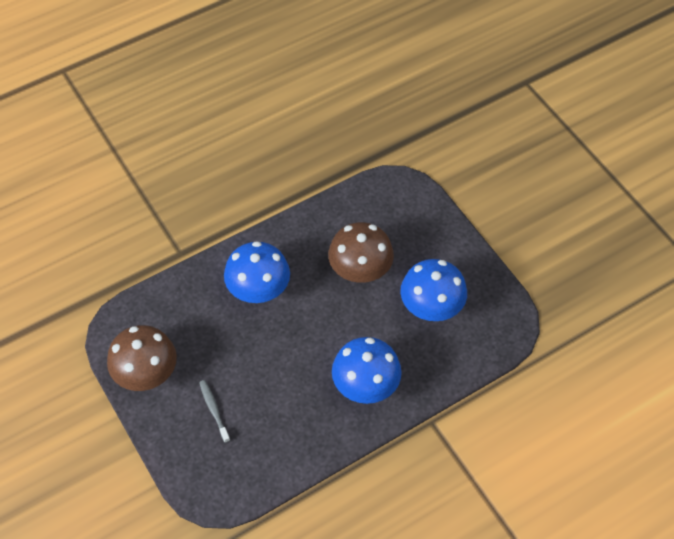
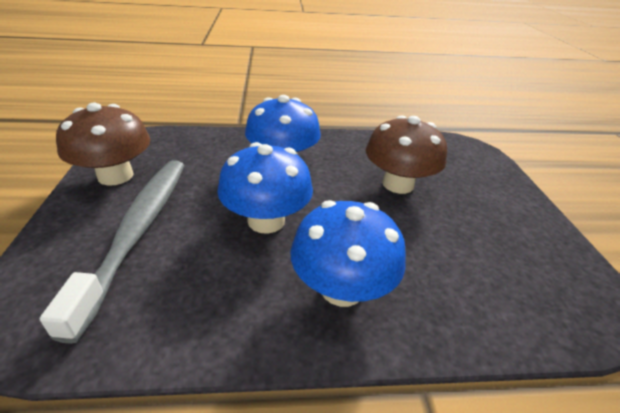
camera: 25 degrees right, 20 degrees down
grey toothbrush [199,380,230,443] -> grey toothbrush [39,160,184,344], size x2.45
blue mushroom [400,259,467,321] -> blue mushroom moved to [217,142,313,234]

